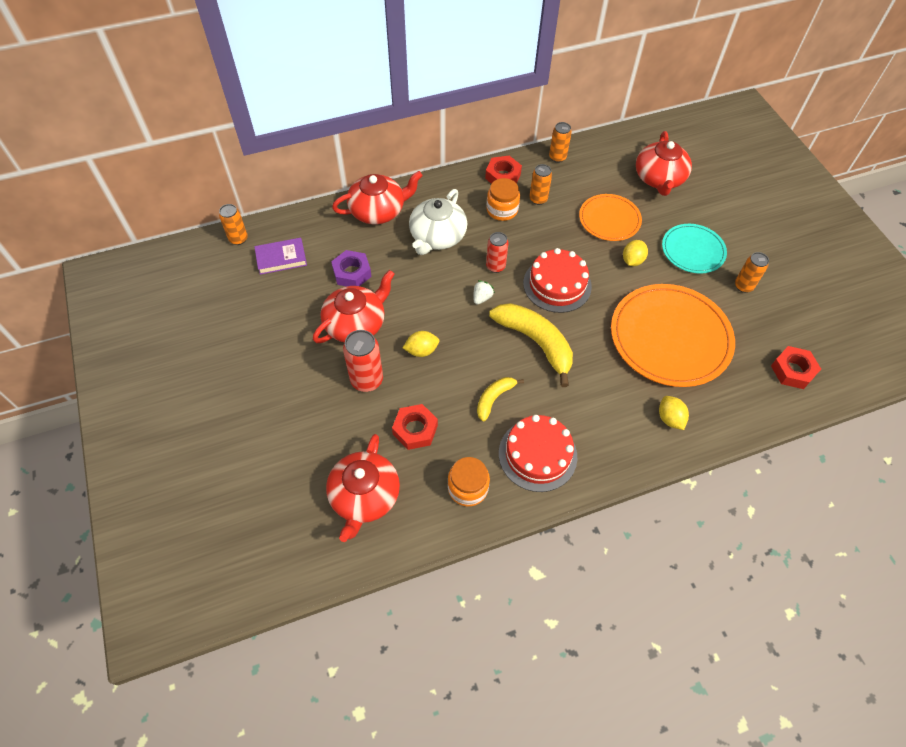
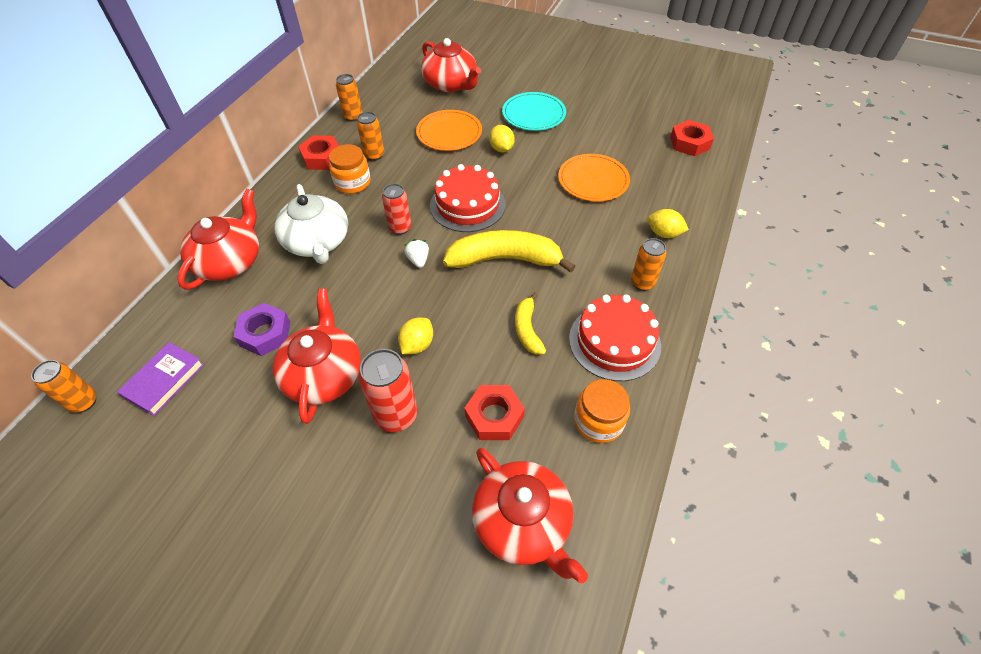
camera: 45 degrees left, 5 degrees down
orange plate [611,284,735,387] -> orange plate [558,154,630,201], size x0.57
orange can [735,252,769,293] -> orange can moved to [631,238,666,291]

